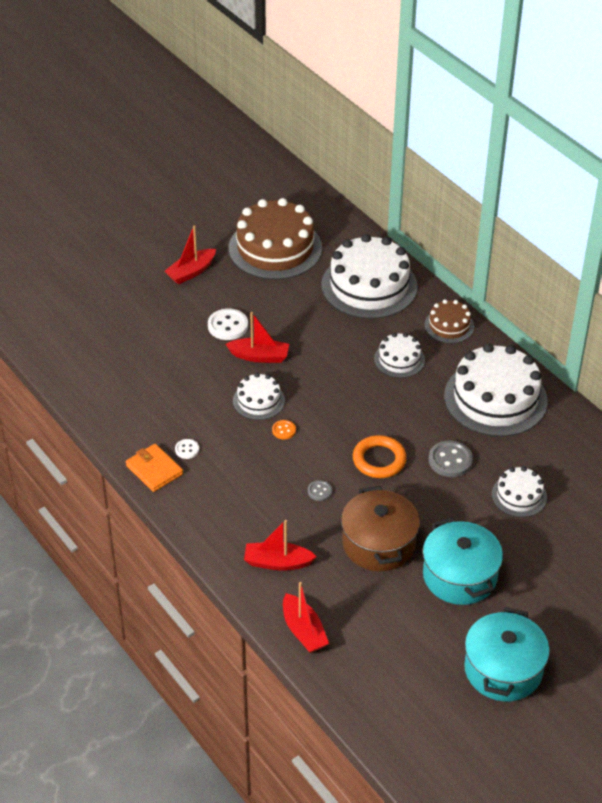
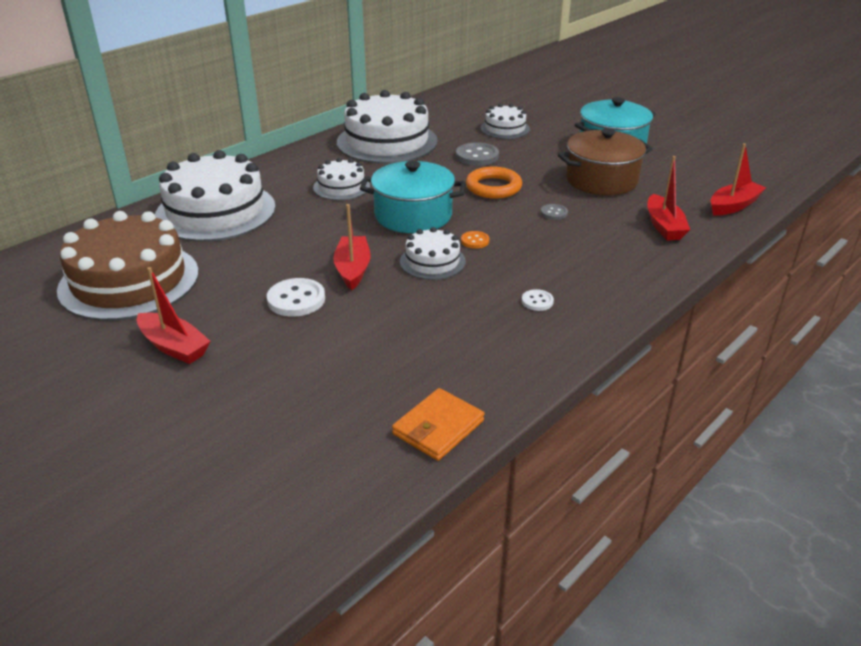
camera: 100 degrees left, 10 degrees down
orange wallet [126,444,183,492] -> orange wallet moved to [392,388,484,461]
brown cake [424,299,474,343] -> none
turquoise pot [464,607,550,701] -> turquoise pot moved to [360,161,466,233]

